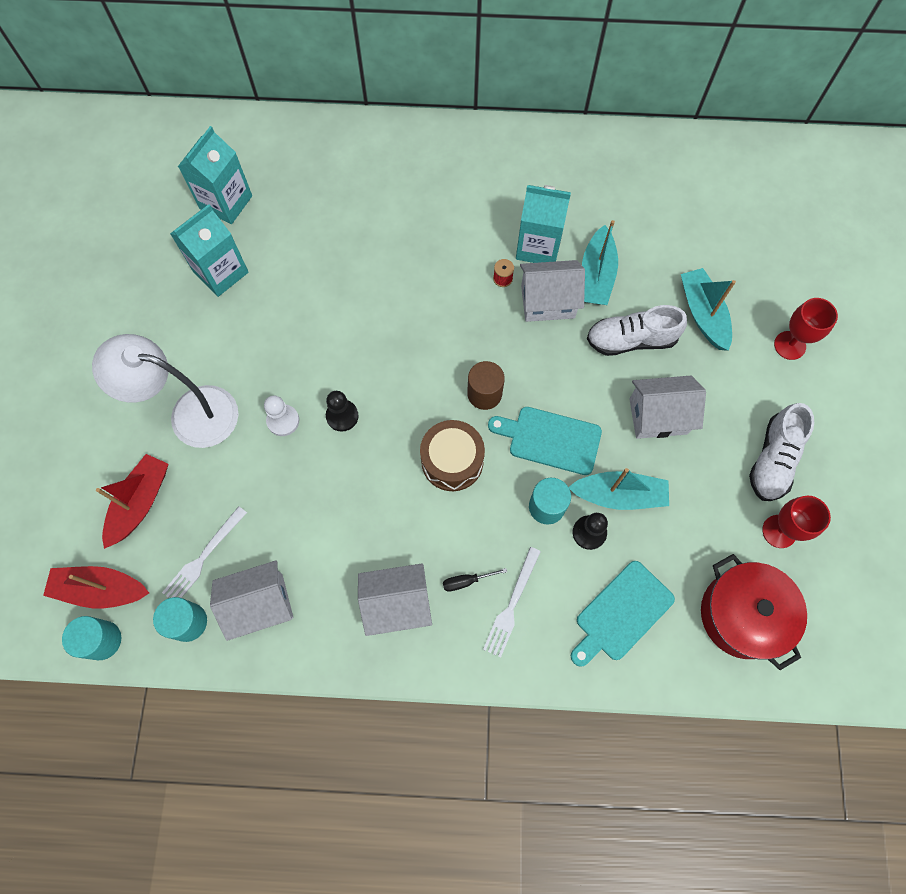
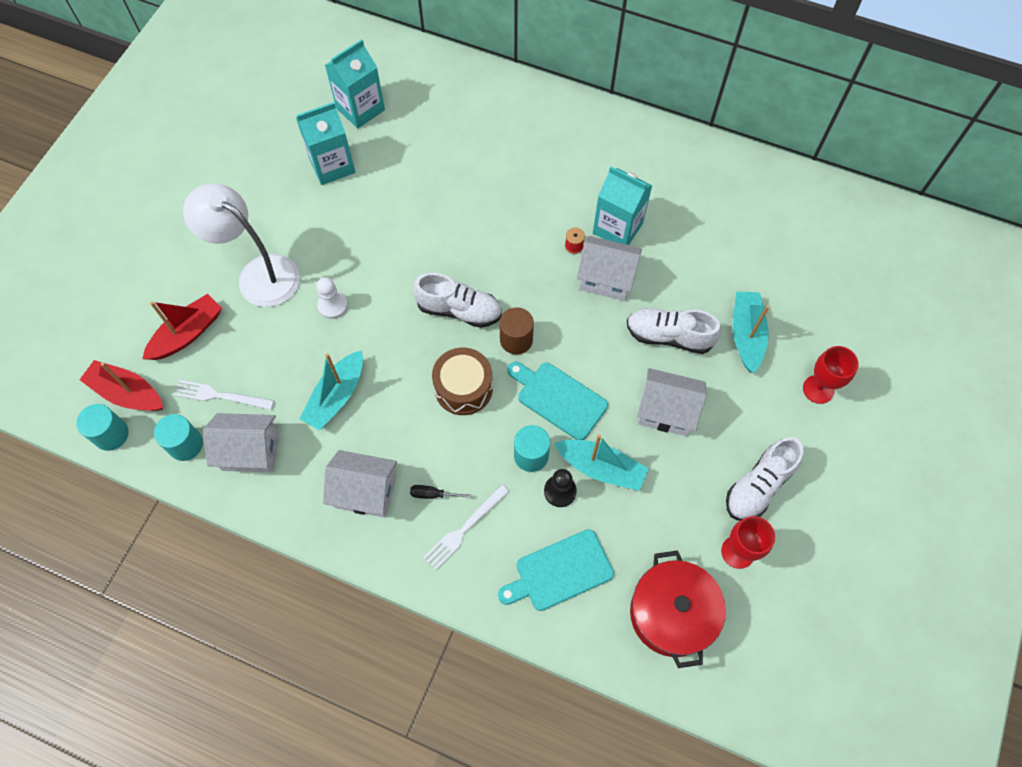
camera: 20 degrees right, 5 degrees down
white fork [162,506,247,598] -> white fork turned 45 degrees clockwise [174,380,274,410]
black pawn [326,391,359,432] -> none
turquoise boat [582,220,618,305] -> turquoise boat moved to [299,350,363,430]
none -> white shoe [413,273,502,328]

